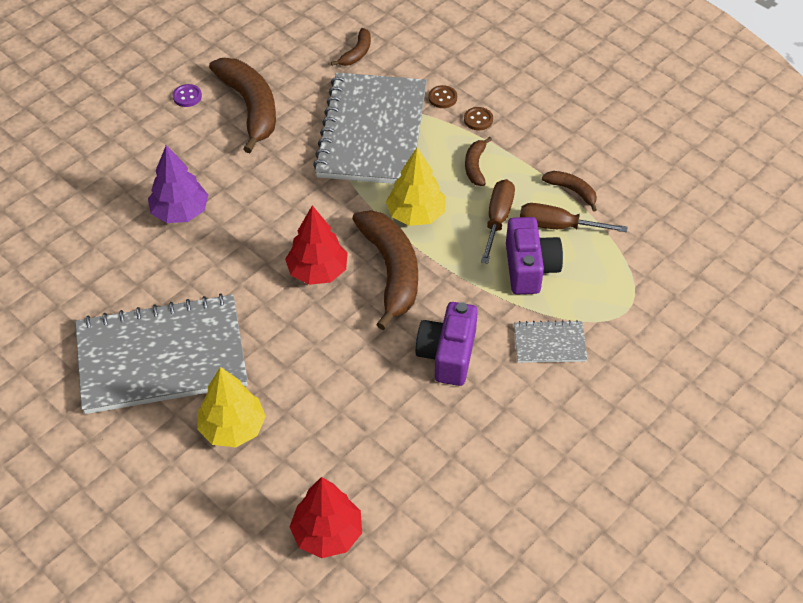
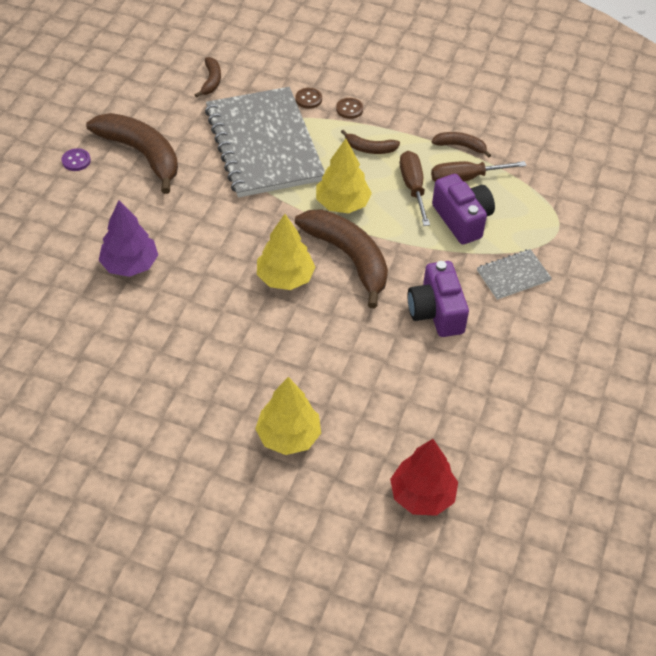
camera: 25 degrees left, 0 degrees up
grey notebook [75,294,248,414] -> none
red tree [285,205,348,285] -> yellow tree [257,214,316,290]
brown banana [465,137,492,186] -> brown banana turned 60 degrees counterclockwise [341,130,400,154]

